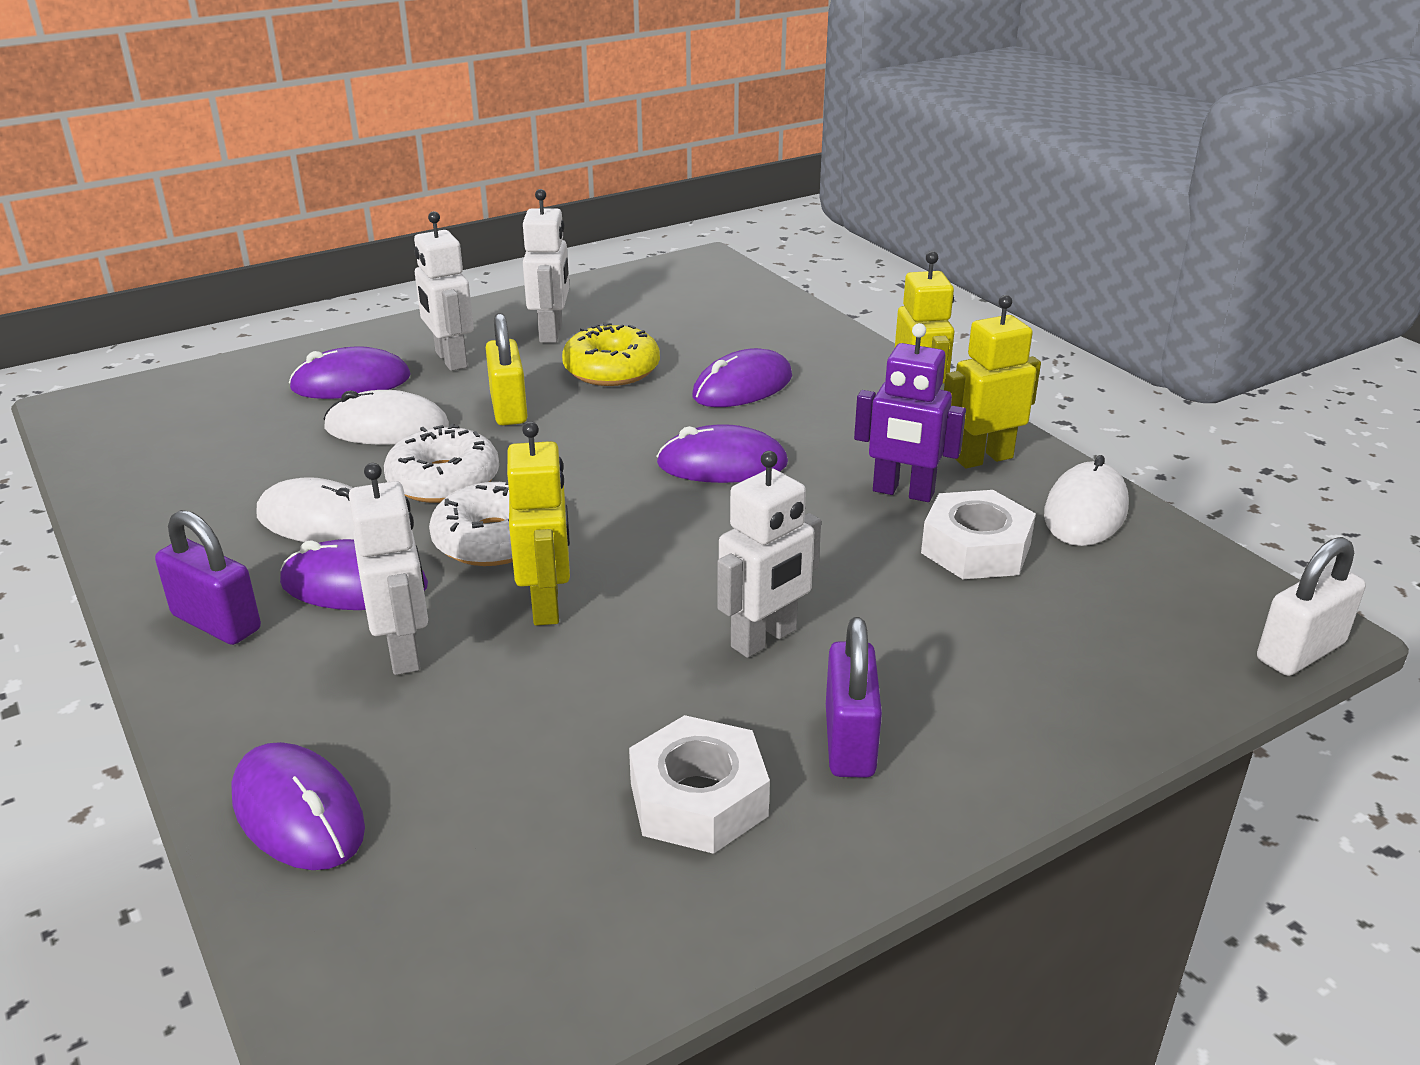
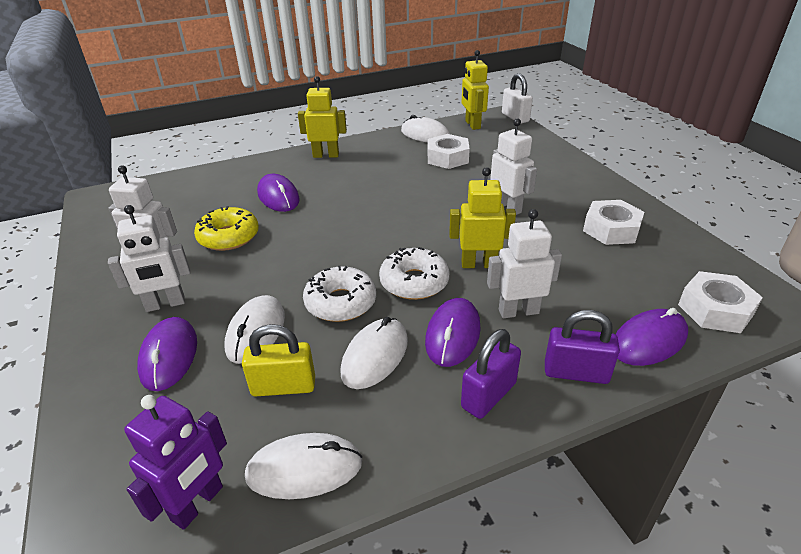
camera: 80 degrees left, 5 degrees up
yellow padlock [486,313,528,425] -> yellow padlock moved to [242,324,315,397]
purple mouse [656,424,788,483] -> none
purple padlock [826,617,882,778] -> purple padlock moved to [545,310,620,384]
purple robot [854,323,966,502] -> purple robot moved to [124,395,227,530]
yellow robot [944,295,1041,468] -> yellow robot moved to [462,50,489,130]
none -> white mouse [245,433,362,499]
none -> white nut [678,271,763,333]

